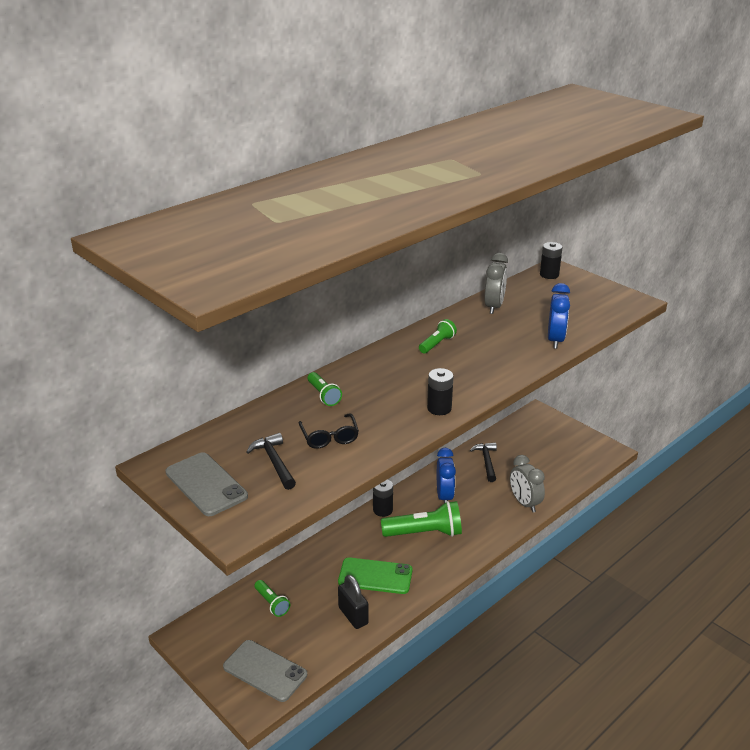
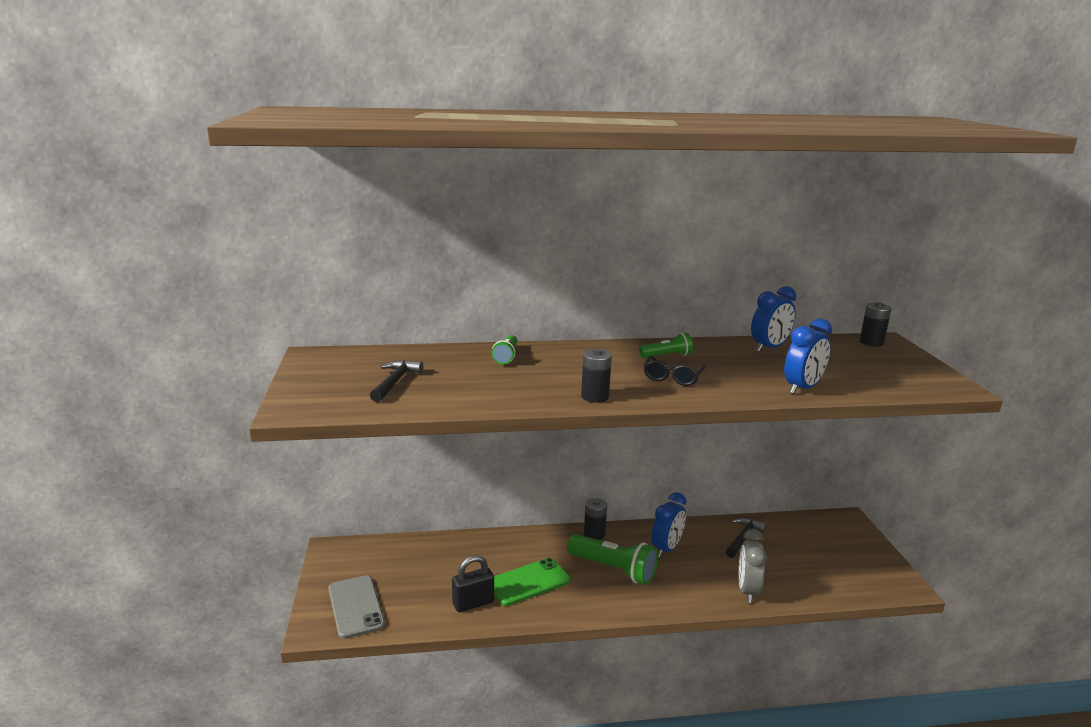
camera: 35 degrees right, 10 degrees down
grey phone [165,452,248,516] -> none
green flashlight [255,580,290,617] -> none
black glasses [299,413,359,449] -> black glasses moved to [644,356,706,386]
green phone [338,557,413,594] -> green phone turned 75 degrees counterclockwise [494,558,571,606]
black padlock [338,575,369,629] -> black padlock turned 60 degrees clockwise [452,555,494,612]
grey clock [484,253,508,314] -> blue clock [751,286,797,352]

